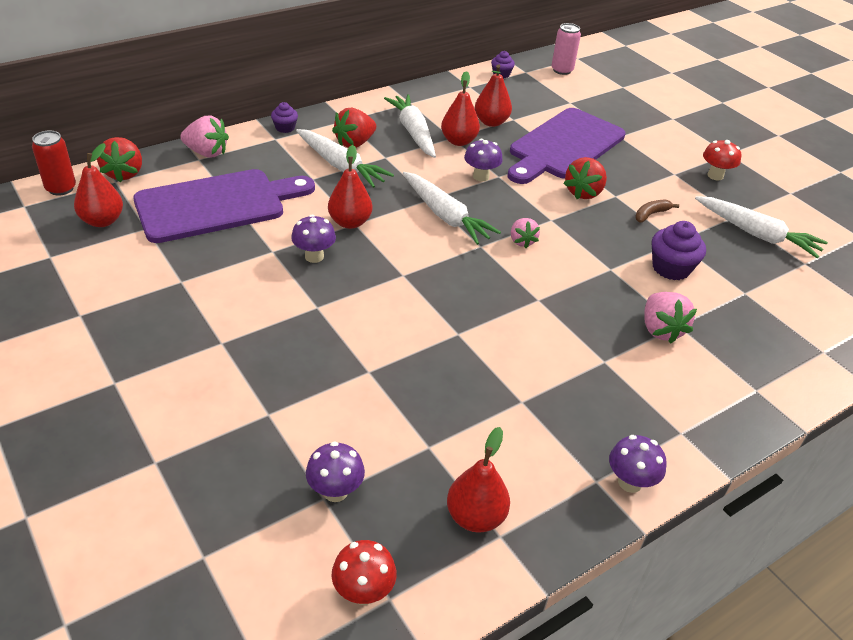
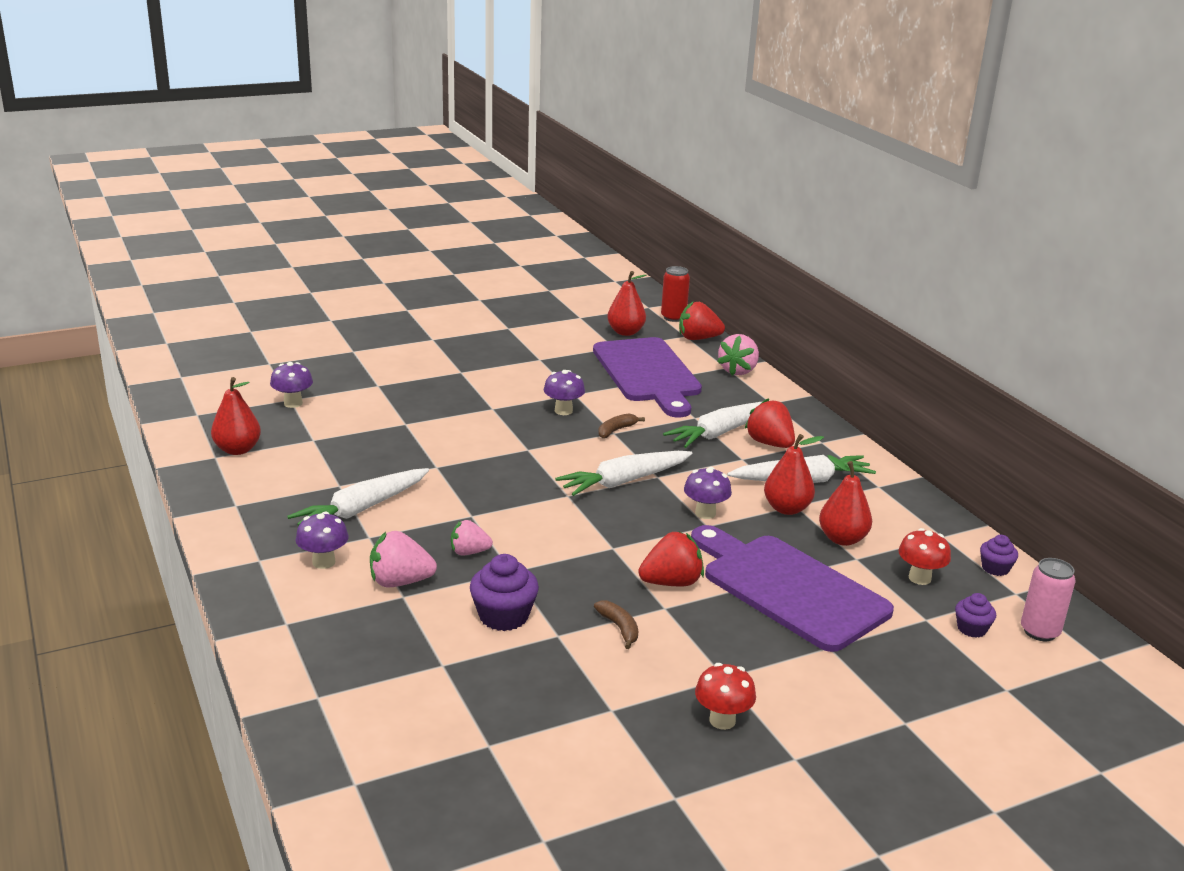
camera: 100 degrees right, 15 degrees down
purple cupcake [271,102,298,133] -> purple cupcake moved to [955,593,996,638]
red pear [328,145,372,229] -> brown banana [598,413,645,438]
red mushroom [331,540,397,605] -> red mushroom moved to [898,528,951,585]
pink strawberry [511,218,540,248] -> pink strawberry moved to [451,520,493,555]
red strawberry [563,157,607,199] -> red strawberry turned 120 degrees clockwise [638,532,704,586]
purple mushroom [609,435,666,493] -> purple mushroom moved to [295,512,349,569]
white carrot [695,196,828,258] -> white carrot moved to [287,468,429,526]

